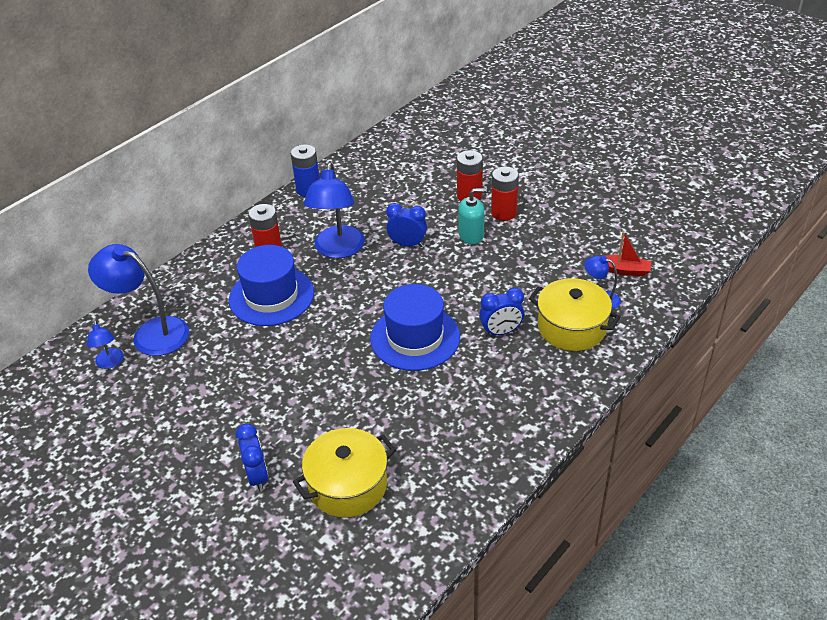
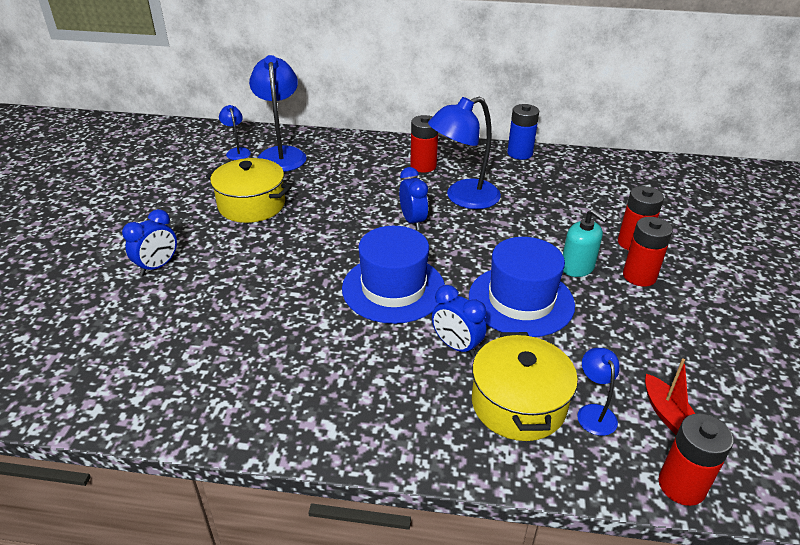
camera: 55 degrees right, 5 degrees down
blue lamp [87,320,124,369] -> blue lamp turned 120 degrees clockwise [219,105,251,160]
blue hat [229,245,314,326] -> blue hat moved to [469,237,575,337]
yellow pot [293,428,396,518] -> yellow pot moved to [206,158,291,223]
blue clock [386,203,427,247] -> blue clock moved to [399,167,428,230]
none -> red battery [658,413,733,506]

